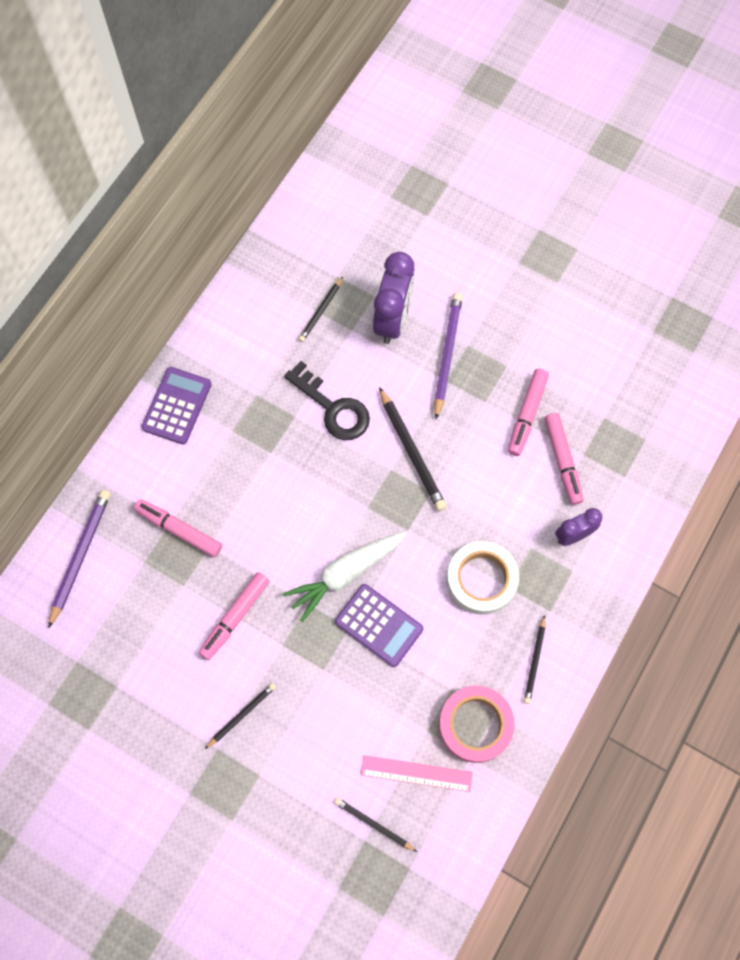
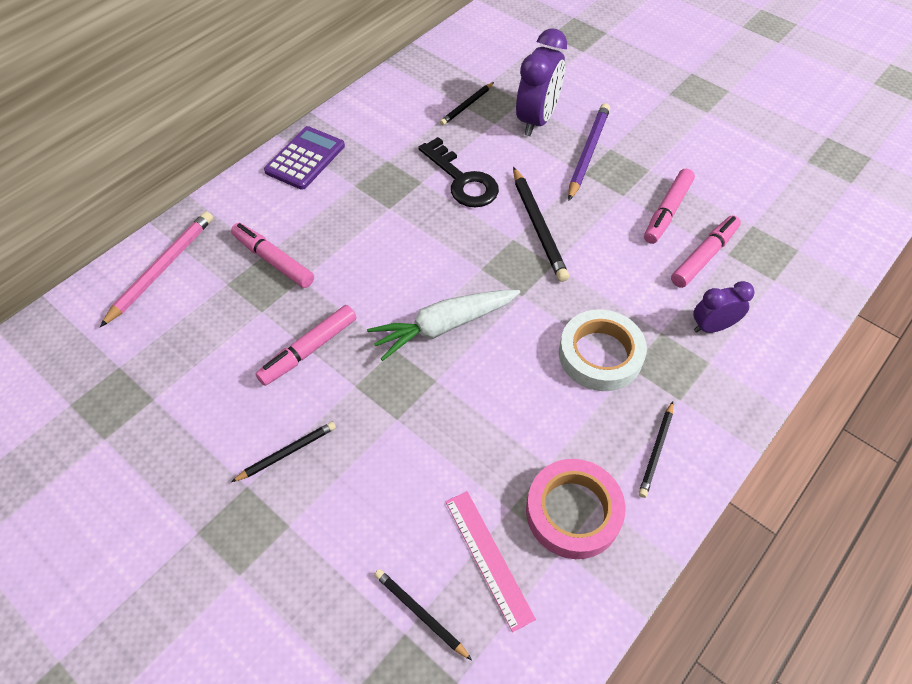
camera: 10 degrees right, 15 degrees down
purple pencil [48,490,110,628] -> pink pencil [100,211,213,327]
purple calculator [335,584,423,667] -> none
pink ruler [361,755,473,792] -> pink ruler turned 45 degrees clockwise [445,491,536,632]
pink marker [544,413,584,505] -> pink marker turned 135 degrees counterclockwise [671,215,741,288]

